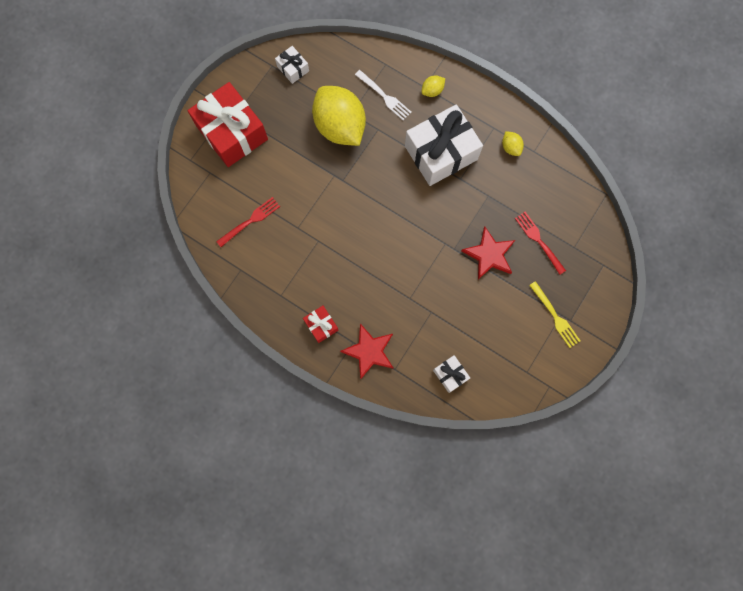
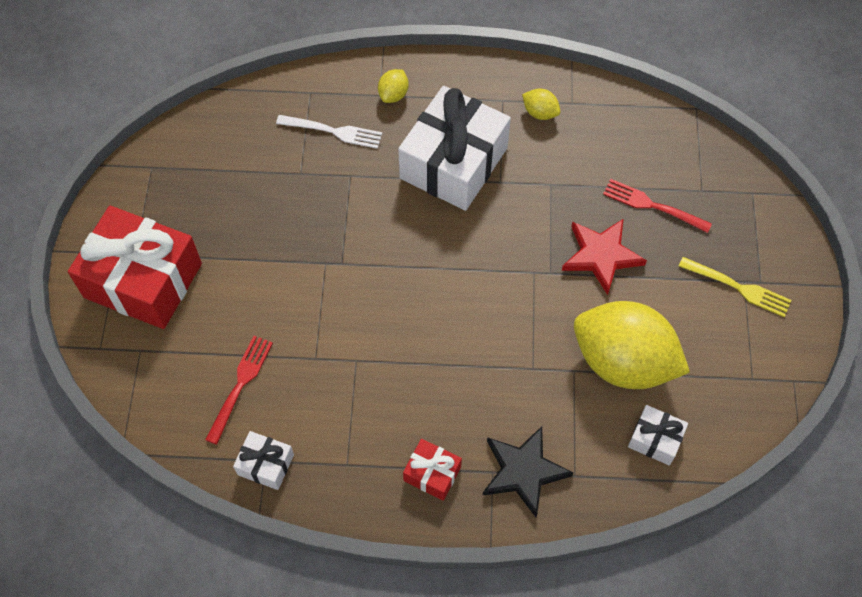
camera: 30 degrees left, 15 degrees down
white gift [275,46,309,84] -> white gift moved to [233,431,294,490]
yellow lemon [312,86,366,146] -> yellow lemon moved to [574,301,690,389]
red star [340,323,393,379] -> black star [483,426,573,517]

